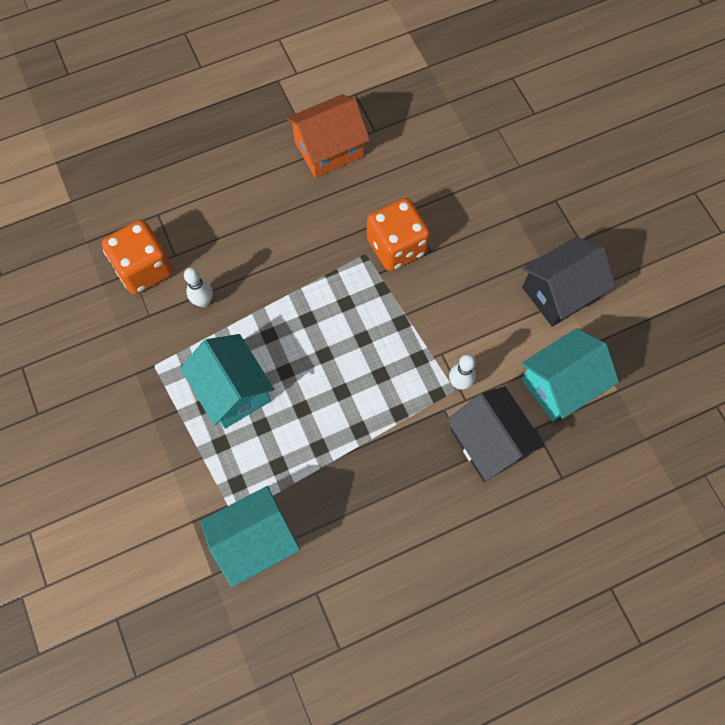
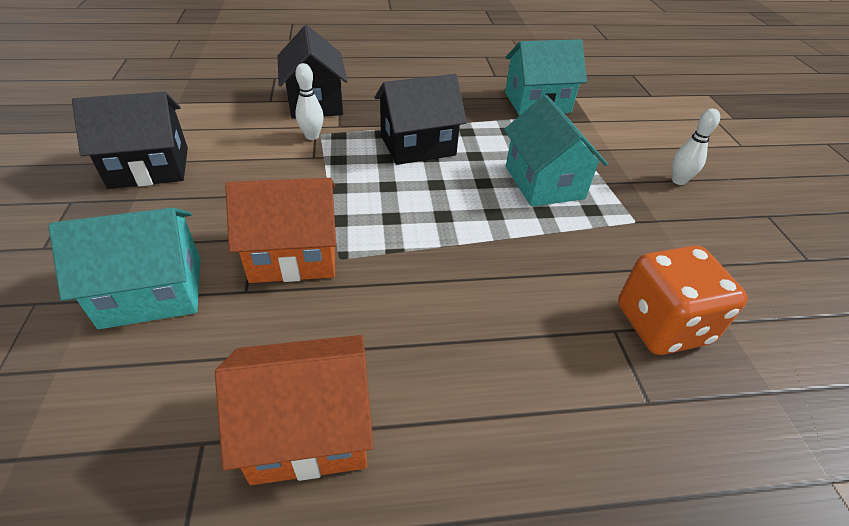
camera: 165 degrees left, 25 degrees down
white bowling pin [184,267,213,307] -> white bowling pin moved to [672,109,720,185]
orange dice [367,198,430,271] -> orange house [225,178,336,283]
turquoise house [521,328,619,421] -> turquoise house moved to [48,208,200,329]
none -> black house [374,74,467,165]

